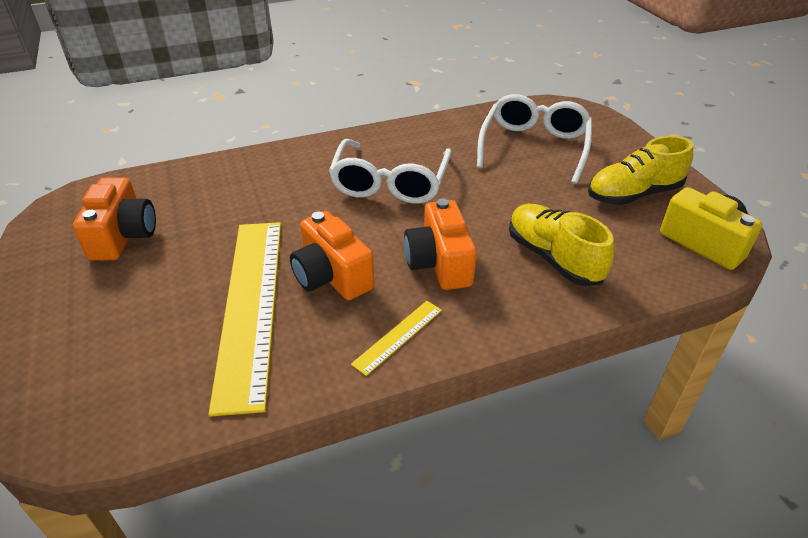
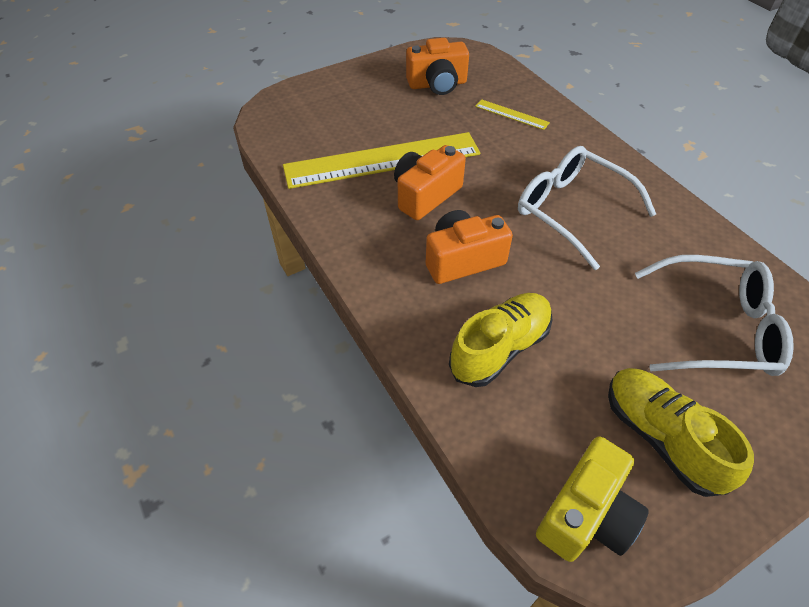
camera: 80 degrees right, 10 degrees up
white glasses [329,139,452,203] -> white glasses turned 45 degrees clockwise [518,146,656,270]
yellow ruler [351,301,442,376] -> yellow ruler moved to [475,99,550,130]

